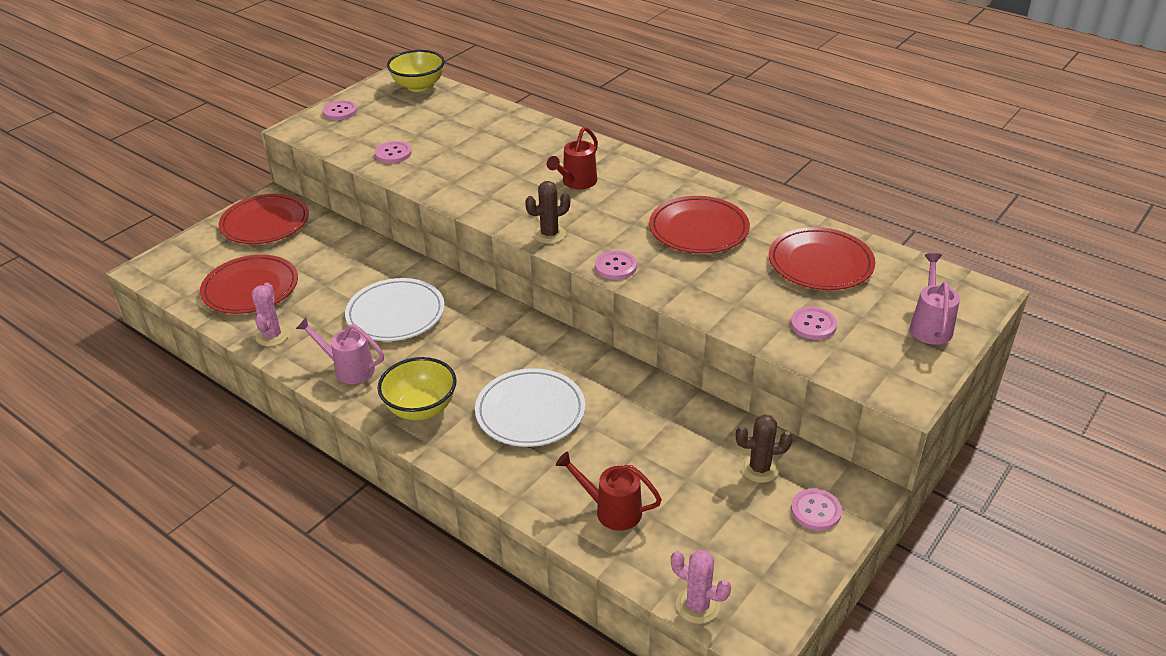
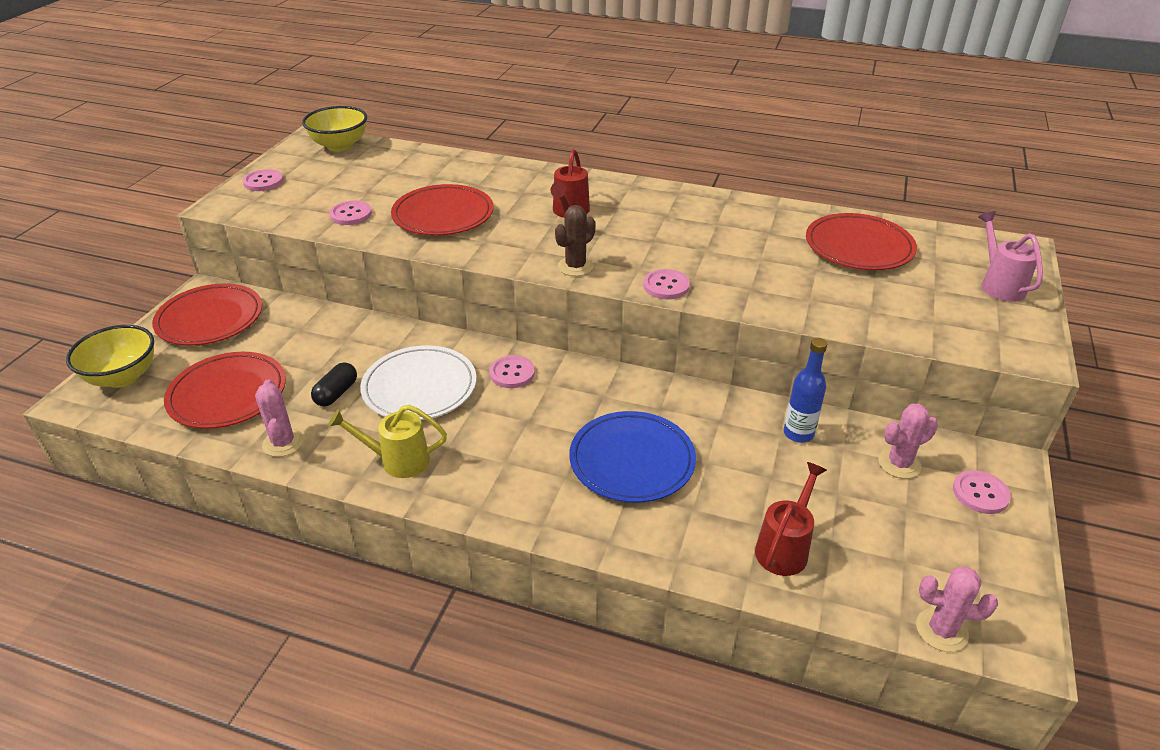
camera: 20 degrees left, 0 degrees up
pink watering can [296,318,384,384] -> yellow watering can [328,405,447,478]
yellow bowl [377,357,456,420] -> yellow bowl moved to [66,325,154,388]
white plate [475,368,585,447] -> blue plate [569,411,696,503]
red watering can [556,451,662,531] -> red watering can turned 120 degrees clockwise [755,462,827,576]
red plate [649,196,750,254] -> red plate moved to [391,184,493,236]
brown cactus [736,414,793,483] -> pink cactus [878,404,938,479]
pink button [790,307,837,340] -> pink button moved to [489,355,535,388]
none -> black capsule [311,362,357,406]
none -> blue bottle [784,338,827,443]

